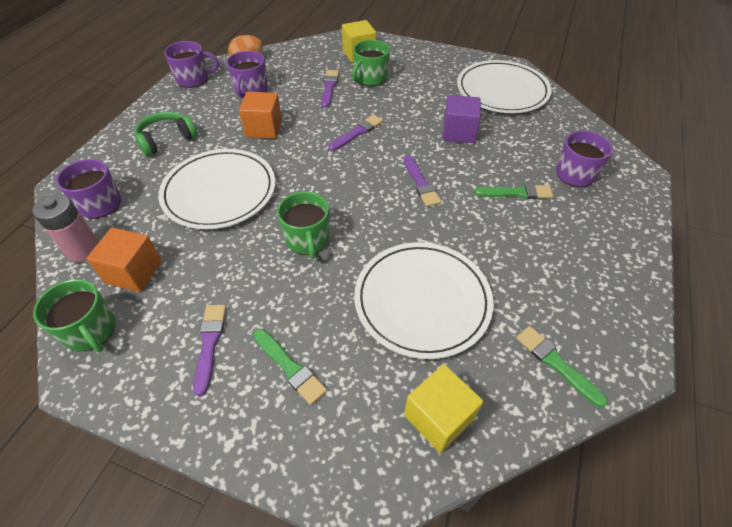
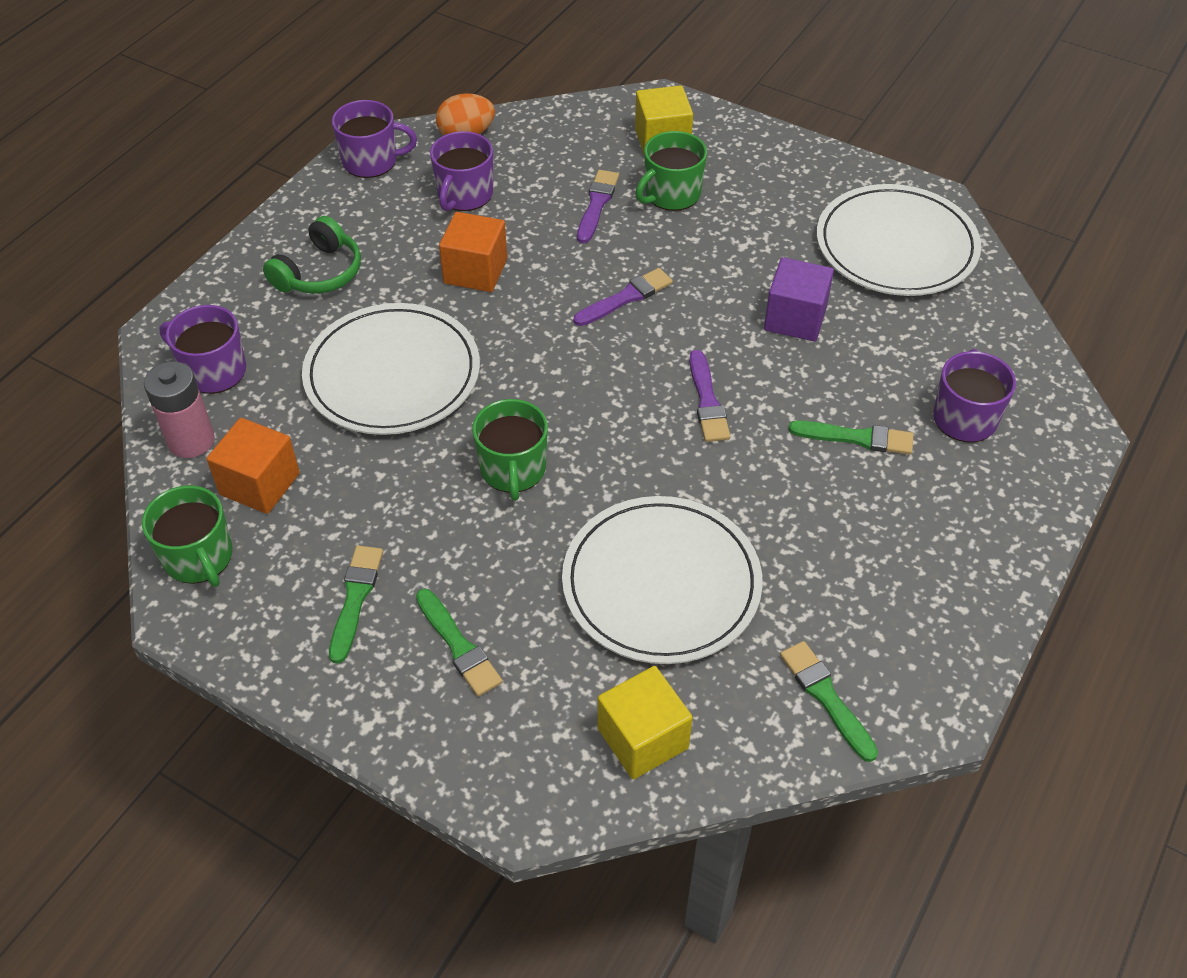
camera: 10 degrees right, 0 degrees up
green headphones [135,111,198,156] -> green headphones turned 150 degrees clockwise [263,216,361,294]
purple brush [193,305,226,396] -> green brush [329,545,383,664]

